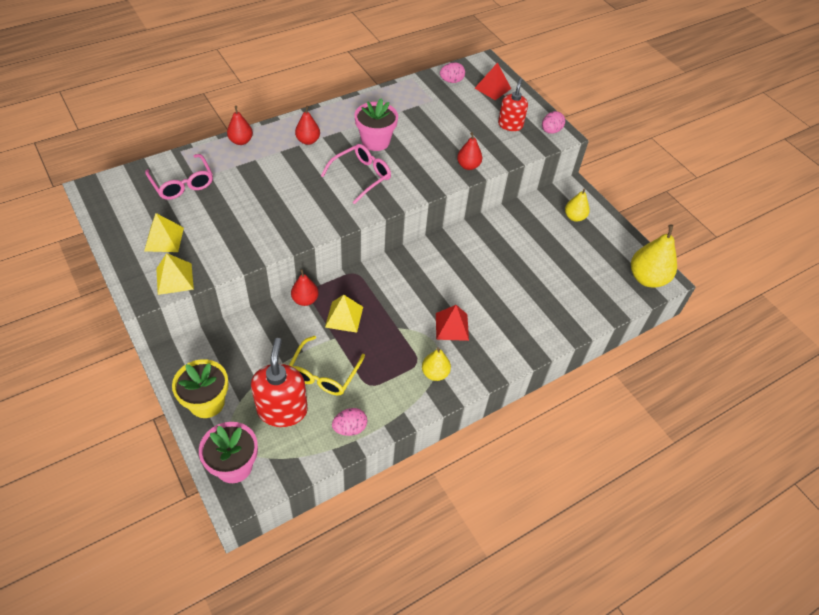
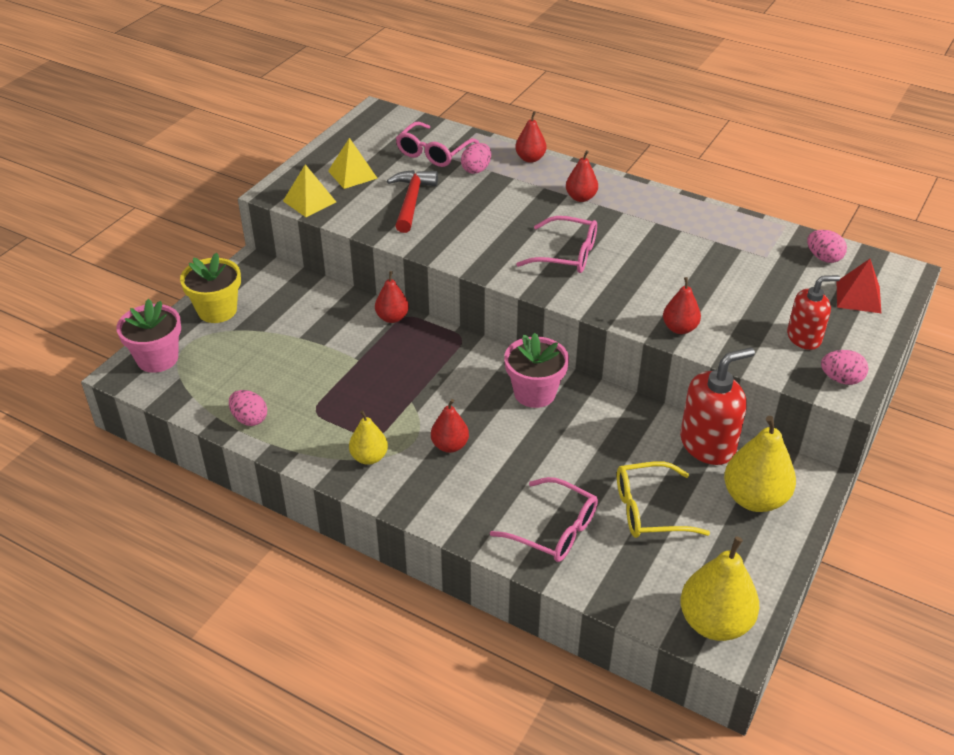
camera: 65 degrees right, 10 degrees down
red soap dispenser [251,338,308,427] -> red soap dispenser moved to [680,347,755,465]
yellow glasses [289,336,365,395] -> yellow glasses moved to [617,462,710,538]
yellow pyramid [325,295,363,333] -> none
pink flower pot [354,98,398,151] -> pink flower pot moved to [504,333,569,408]
red pyramid [436,305,469,341] -> red pear [431,399,469,453]
yellow pear [565,188,590,222] -> yellow pear [724,416,796,512], size x1.72
none -> red hammer [387,170,438,233]
none -> pink egg [461,143,491,174]
none -> pink glasses [490,477,598,562]

